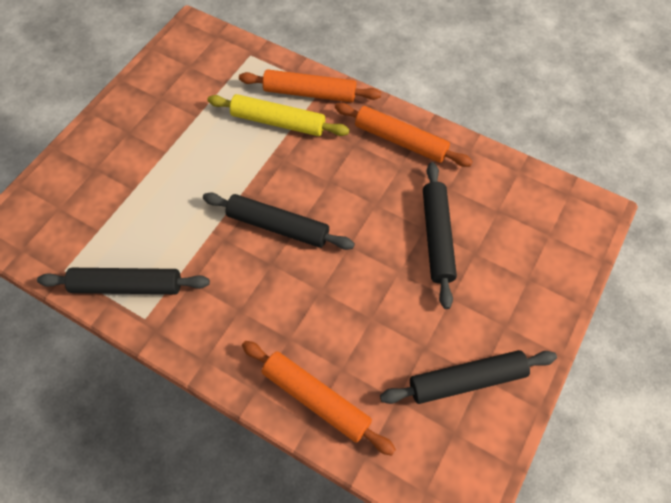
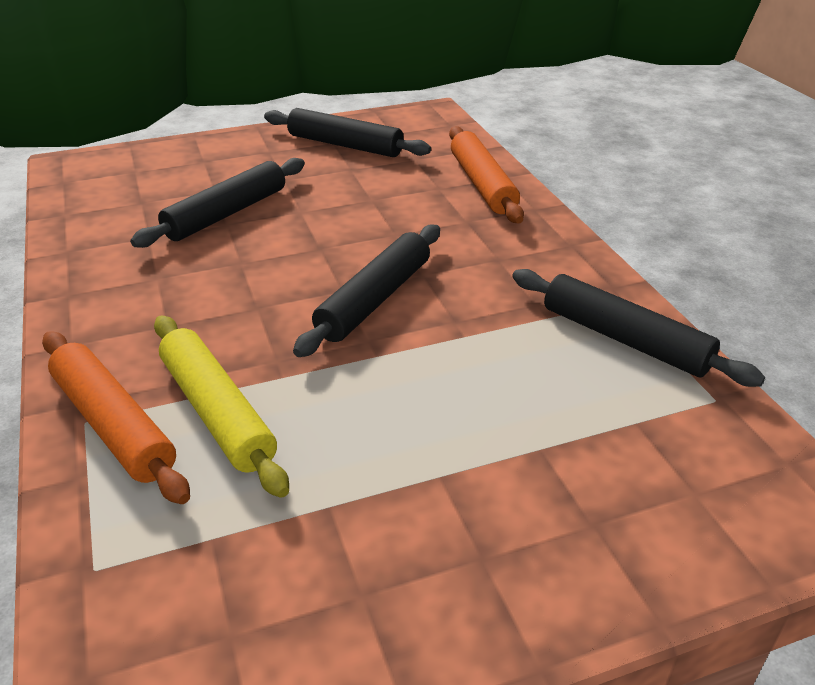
camera: 140 degrees left, 25 degrees down
black rolling pin [203,192,355,250] -> black rolling pin turned 60 degrees clockwise [293,225,440,357]
orange rolling pin [335,103,473,167] -> none

